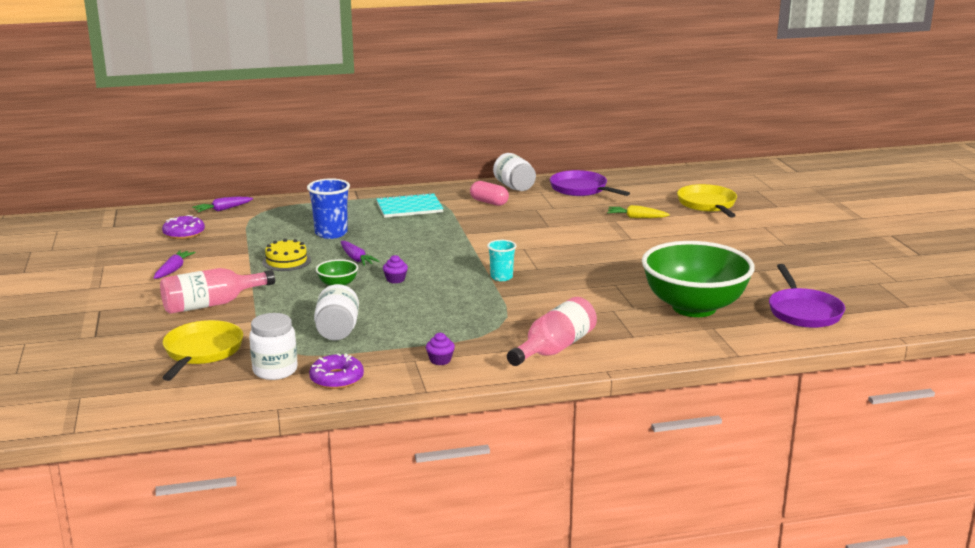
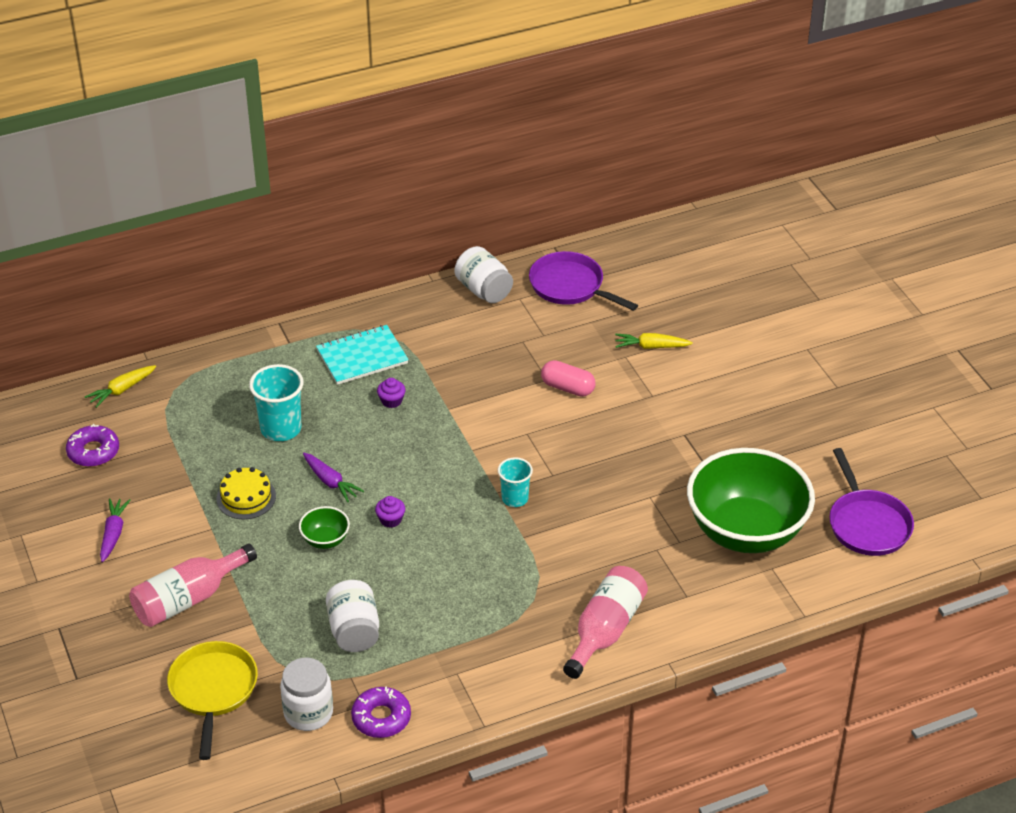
camera: 10 degrees left, 20 degrees up
purple carrot [192,197,253,212] -> yellow carrot [84,365,156,408]
blue cup [307,178,350,239] -> turquoise cup [249,364,303,441]
purple cupcake [426,333,455,365] -> purple cupcake moved to [377,378,406,408]
pink capsule [470,181,509,206] -> pink capsule moved to [541,360,595,397]
yellow pan [677,184,737,218] -> none

